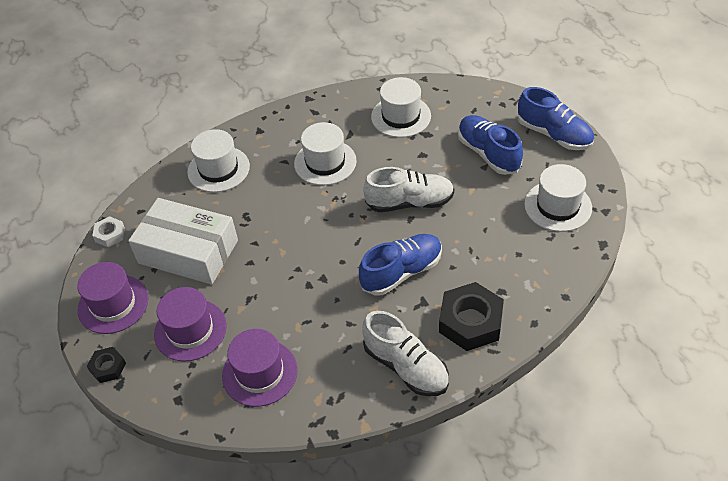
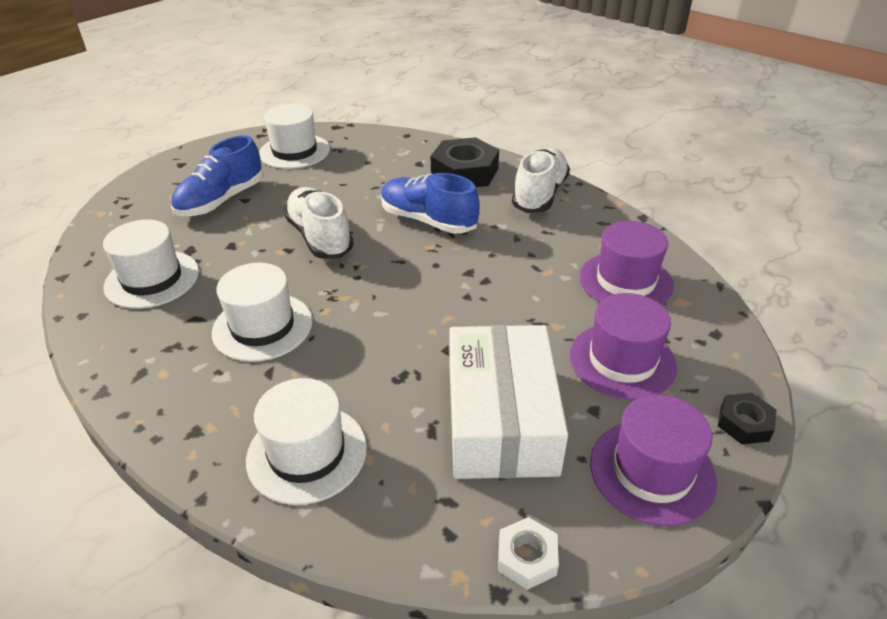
camera: 115 degrees left, 10 degrees down
blue shoe [518,87,594,150] -> none

